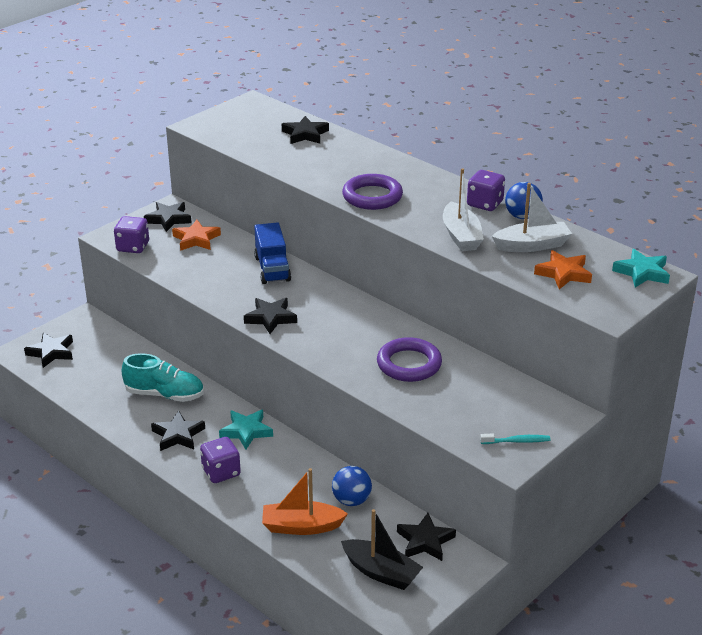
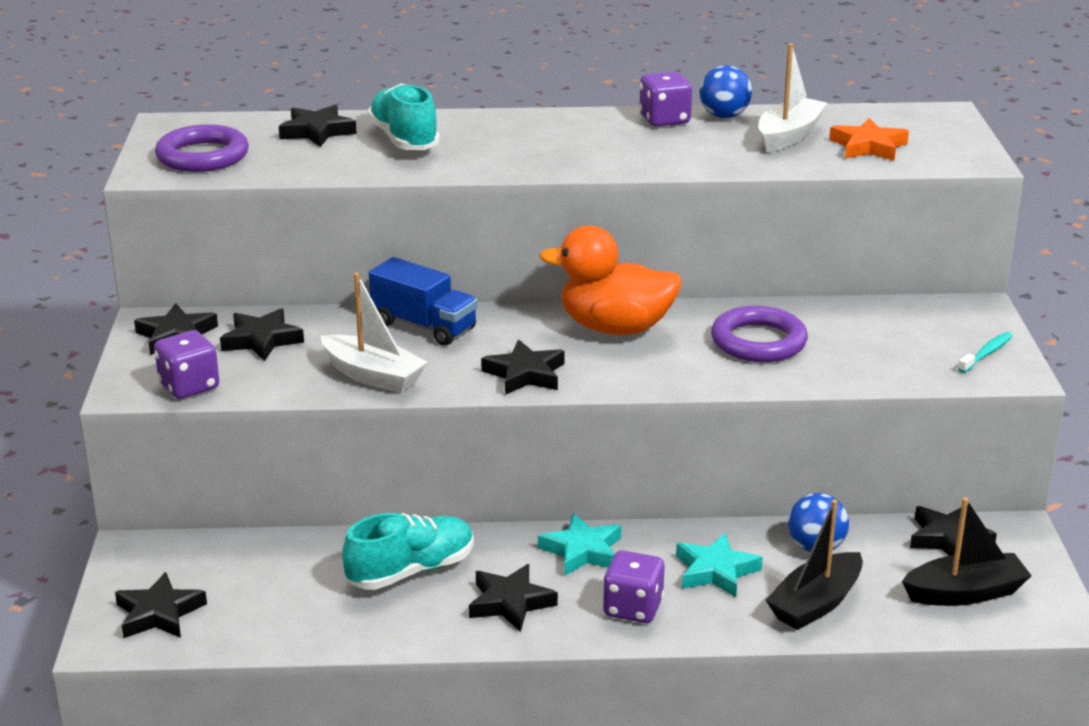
camera: 45 degrees left, 5 degrees down
orange star [172,220,221,251] -> black star [220,308,304,361]
orange boat [262,468,348,535] -> black boat [766,499,863,630]
purple ring [342,174,403,210] -> purple ring moved to [155,124,249,172]
white boat [443,168,484,251] -> white boat moved to [321,273,428,393]
turquoise star [612,249,670,287] -> turquoise star moved to [676,533,763,597]
none -> turquoise shoe [367,84,440,150]
none -> orange duck [539,225,682,335]

